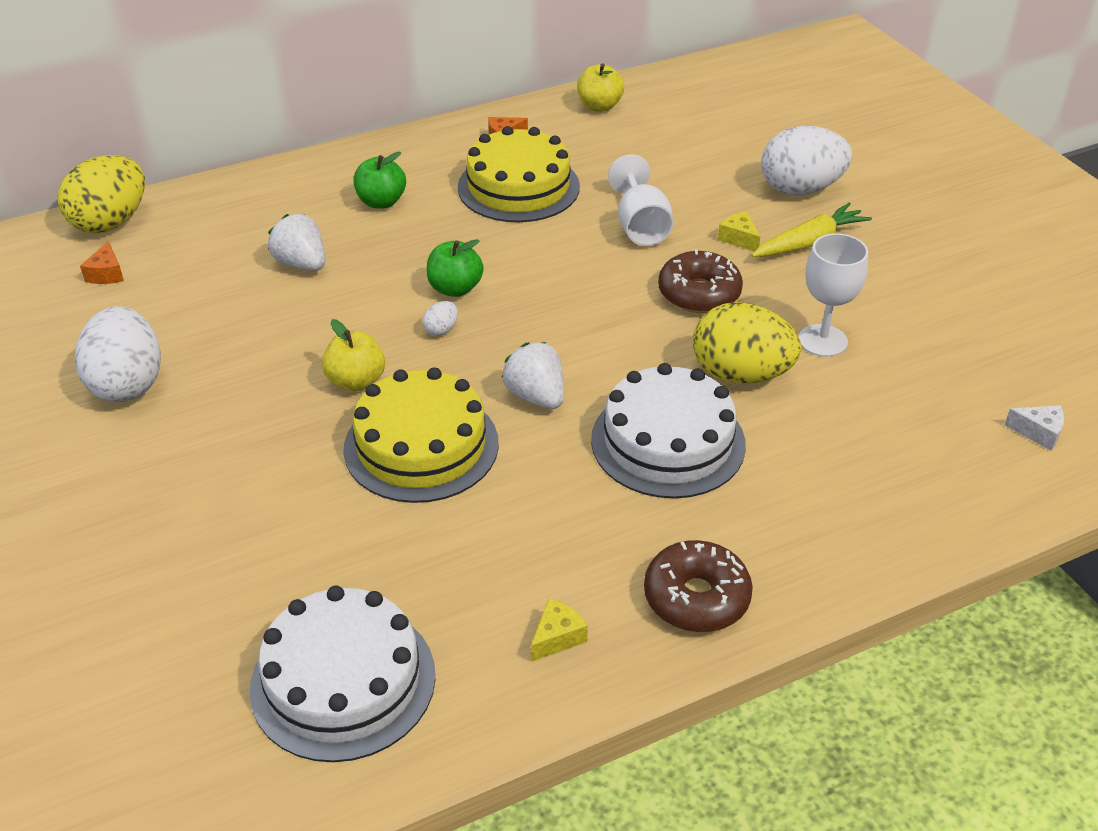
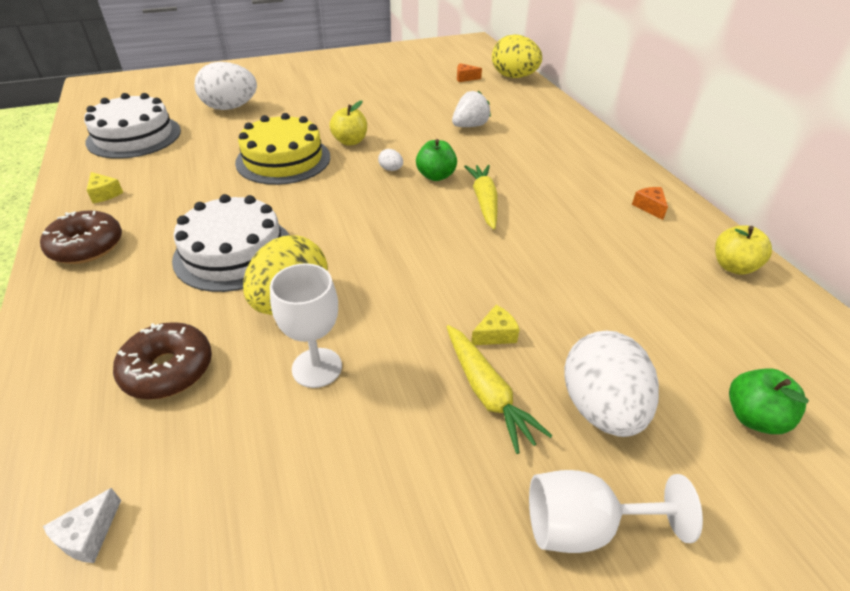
camera: 95 degrees right, 0 degrees up
white egg [75,306,161,402] -> white egg moved to [194,62,257,110]
green apple [353,152,406,208] -> green apple moved to [729,368,809,434]
yellow cake [458,126,580,222] -> none
white strawberry [501,342,564,409] -> none
white goblet [608,154,674,246] -> white goblet moved to [529,470,703,553]
brown donut [658,249,743,313] -> brown donut moved to [113,322,212,399]
none -> yellow carrot [464,165,498,230]

